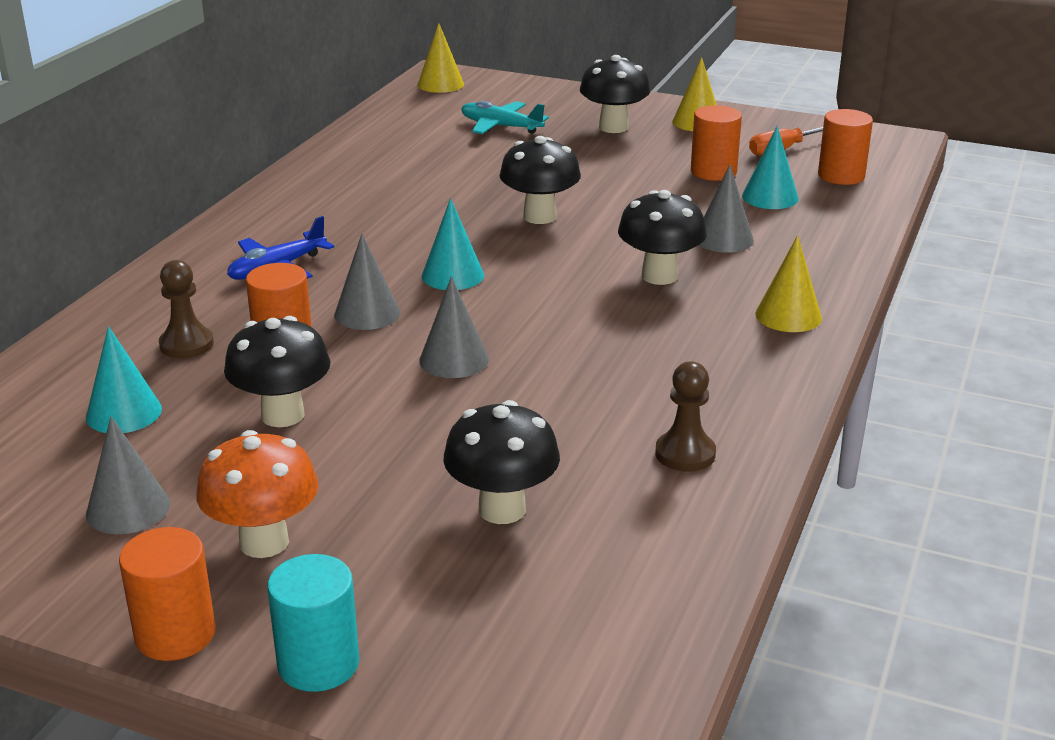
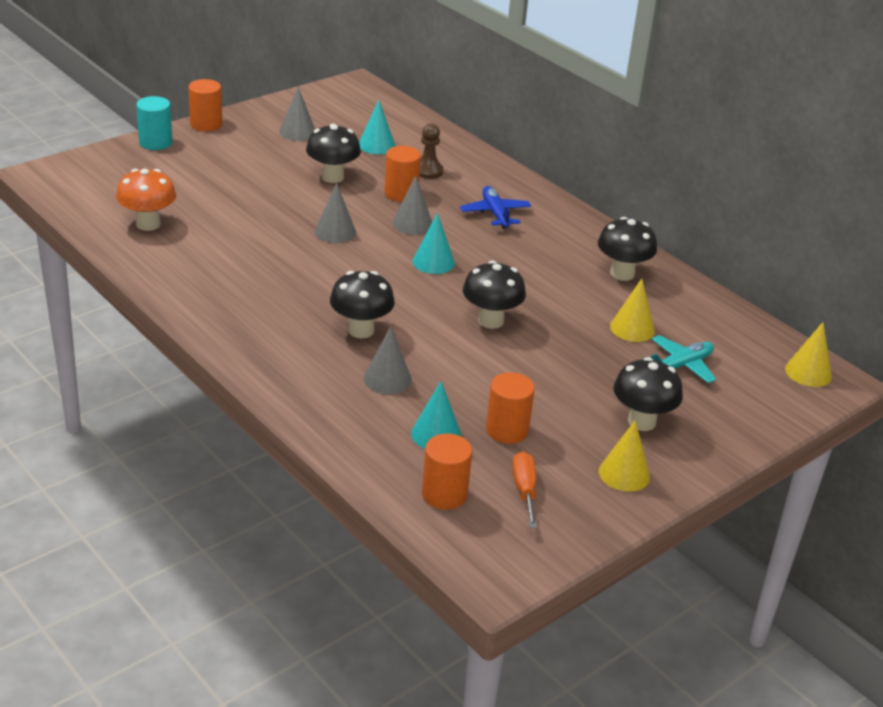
camera: 115 degrees right, 5 degrees up
orange mushroom [196,430,319,558] -> orange mushroom moved to [116,169,176,231]
black mushroom [443,400,560,524] -> black mushroom moved to [598,217,657,281]
brown pawn [655,361,716,472] -> none
yellow cone [755,235,822,332] -> yellow cone moved to [610,279,655,342]

